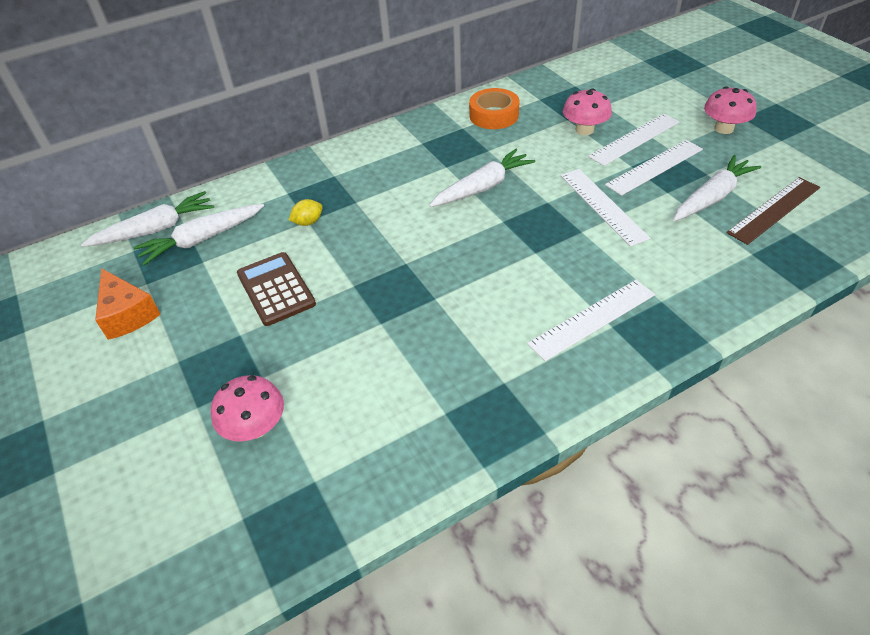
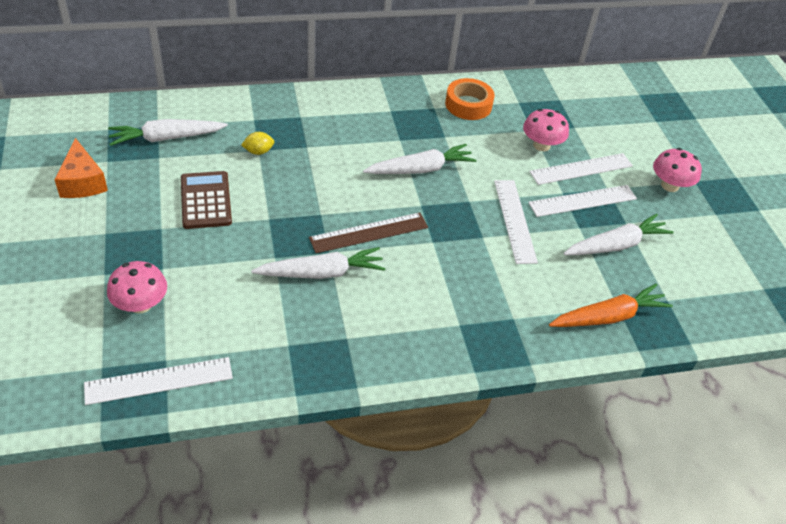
camera: 10 degrees right, 0 degrees up
white carrot [81,191,214,247] -> white carrot moved to [251,247,386,279]
white ruler [527,280,655,361] -> white ruler moved to [84,357,233,405]
brown ruler [726,177,820,245] -> brown ruler moved to [309,212,428,253]
none -> orange carrot [549,284,673,327]

